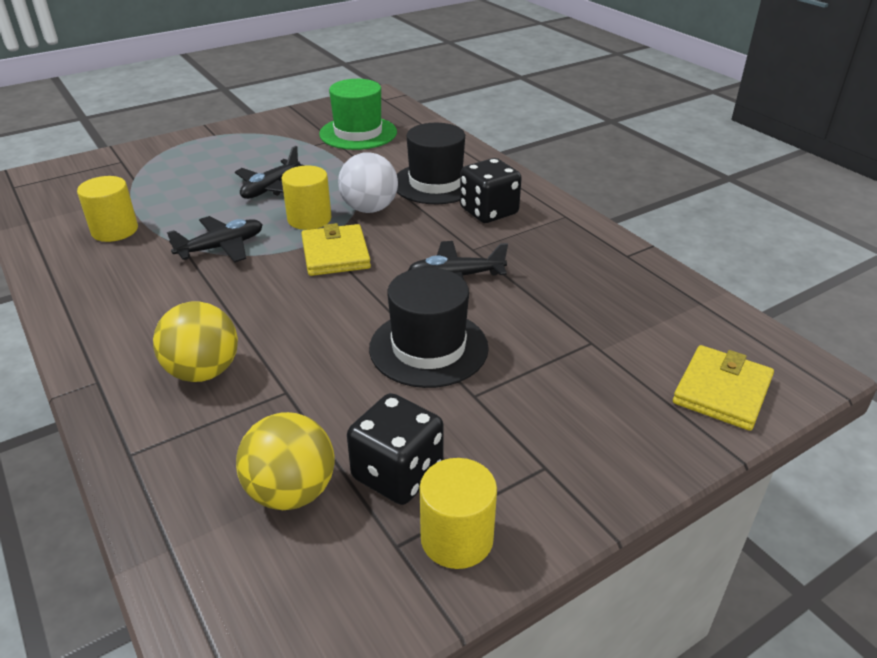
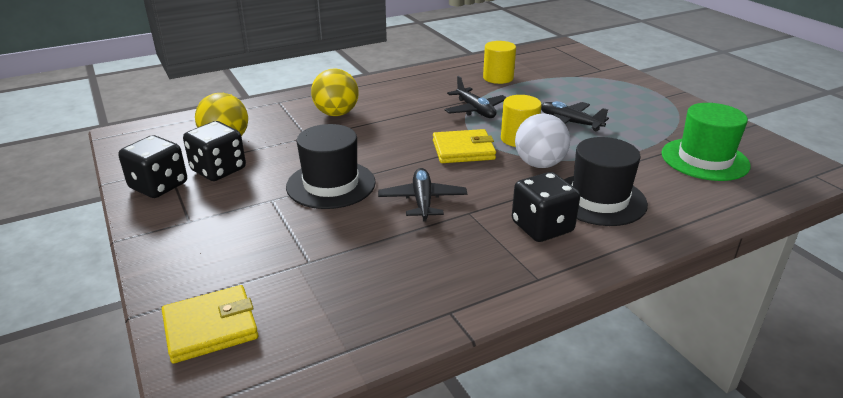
camera: 95 degrees right, 5 degrees down
yellow cylinder [420,458,497,569] -> black dice [118,135,187,198]
yellow wallet [673,345,774,431] -> yellow wallet turned 60 degrees counterclockwise [162,285,258,364]

